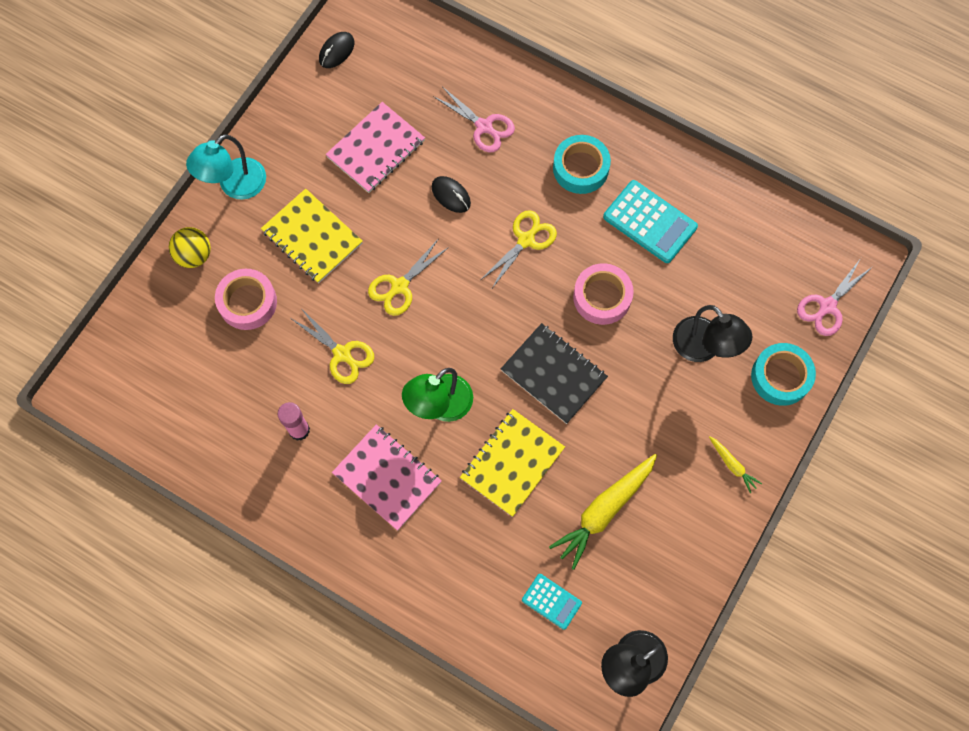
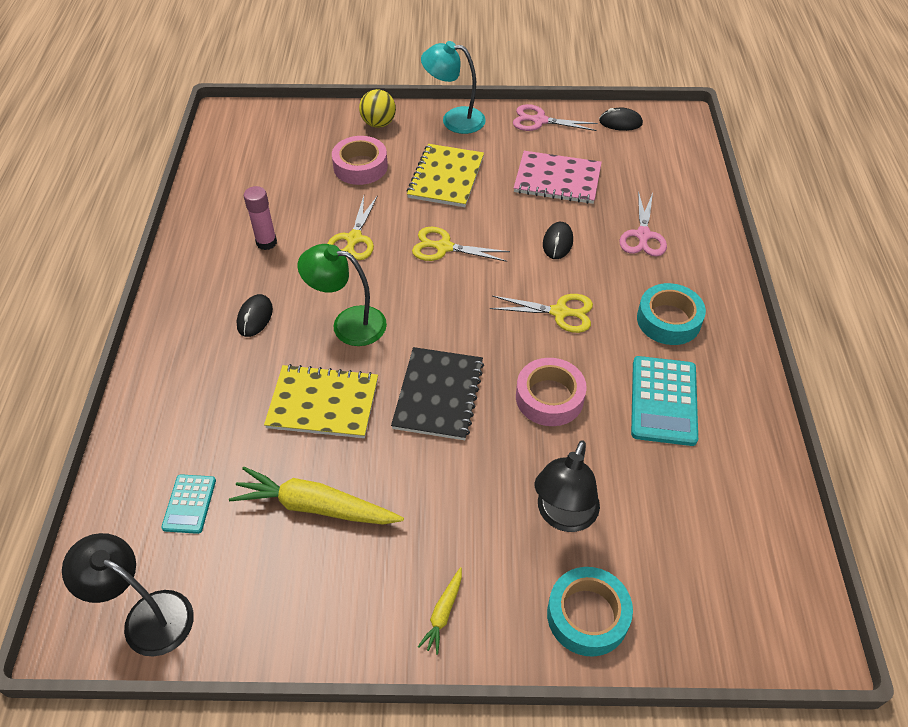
camera: 60 degrees right, 20 degrees down
pink notebook [332,424,442,530] -> black mouse [237,294,273,337]
pink scissors [797,258,872,336] -> pink scissors moved to [513,104,598,131]

